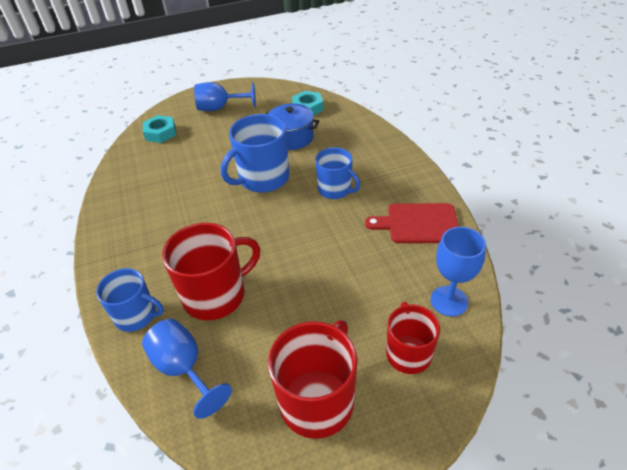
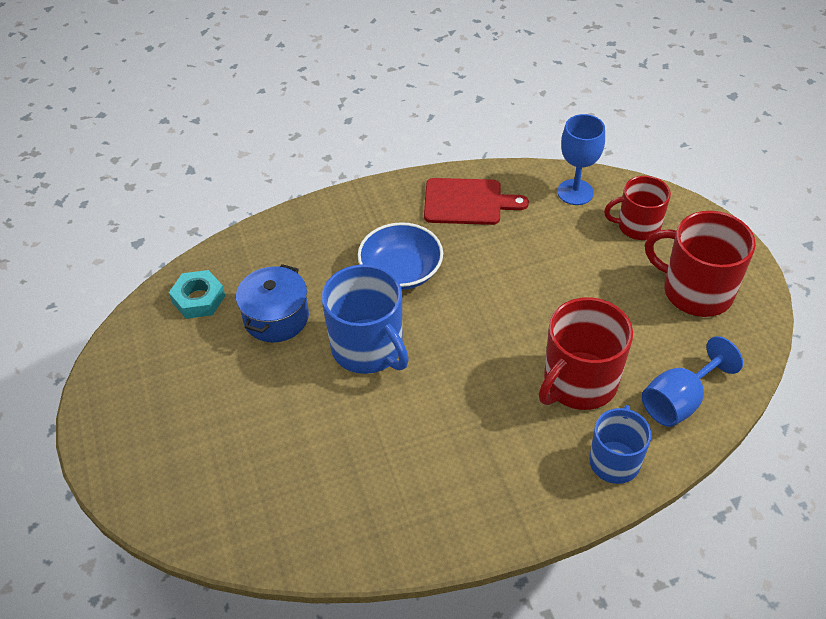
camera: 90 degrees left, 5 degrees up
turquoise nut [143,115,176,143] -> none
red mug [162,223,260,320] -> red mug turned 105 degrees counterclockwise [539,297,633,410]
blue goblet [194,82,256,111] -> none
blue mug [315,147,360,199] -> blue bowl [358,222,443,290]
red cutting board [365,203,459,243] -> red cutting board turned 90 degrees counterclockwise [424,178,529,225]

